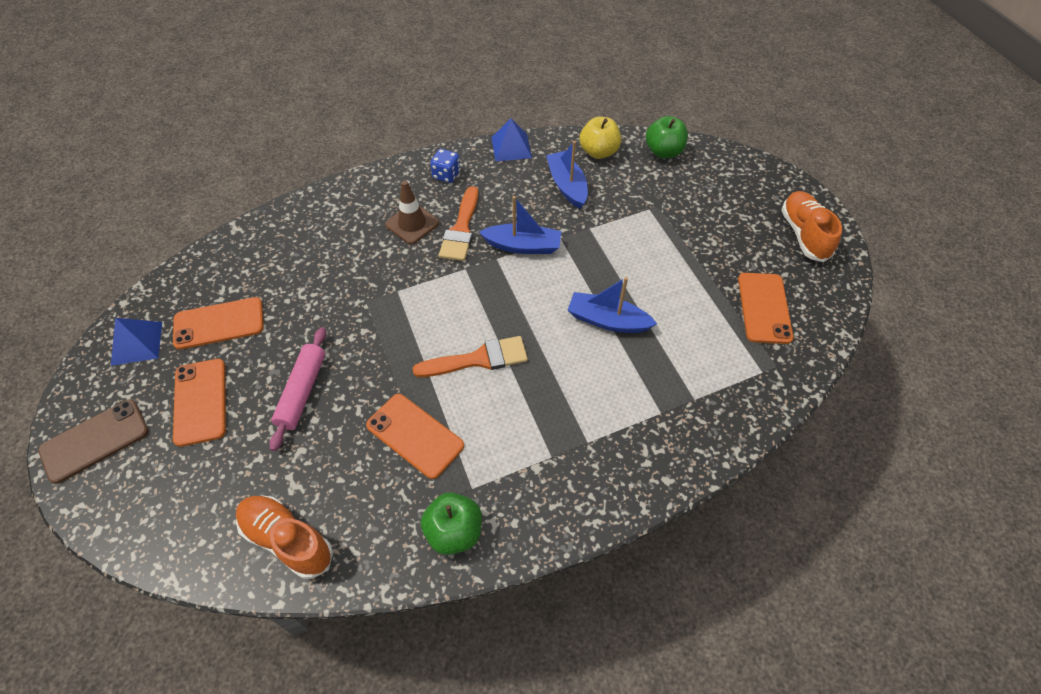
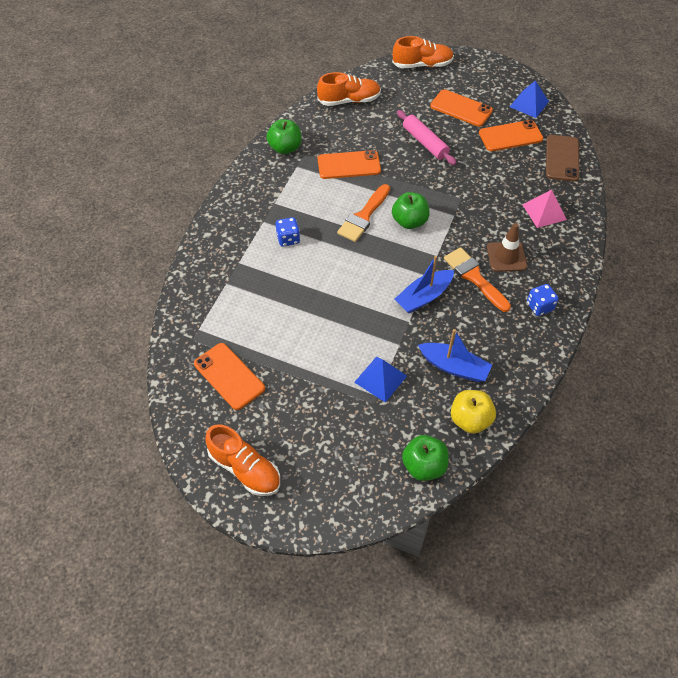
camera: 135 degrees right, 0 degrees up
brown phone [38,399,149,484] -> brown phone moved to [546,135,579,182]
orange phone [173,297,264,350] -> orange phone turned 45 degrees clockwise [479,120,543,151]
blue pyramid [491,119,532,162] -> blue pyramid moved to [354,357,407,402]
blue boat [568,277,657,333] -> none
none -> blue dice [276,217,300,247]
none -> orange shoe [392,36,454,68]
none -> green apple [392,192,429,229]
none -> pink pyramid [523,190,567,228]

